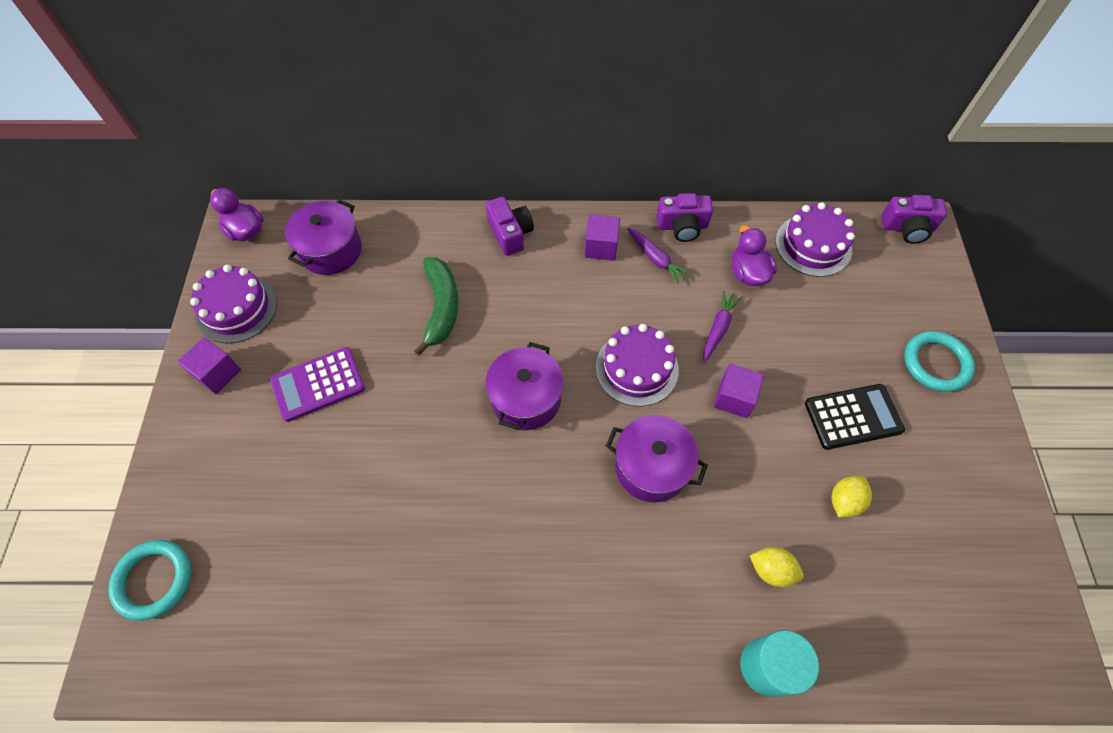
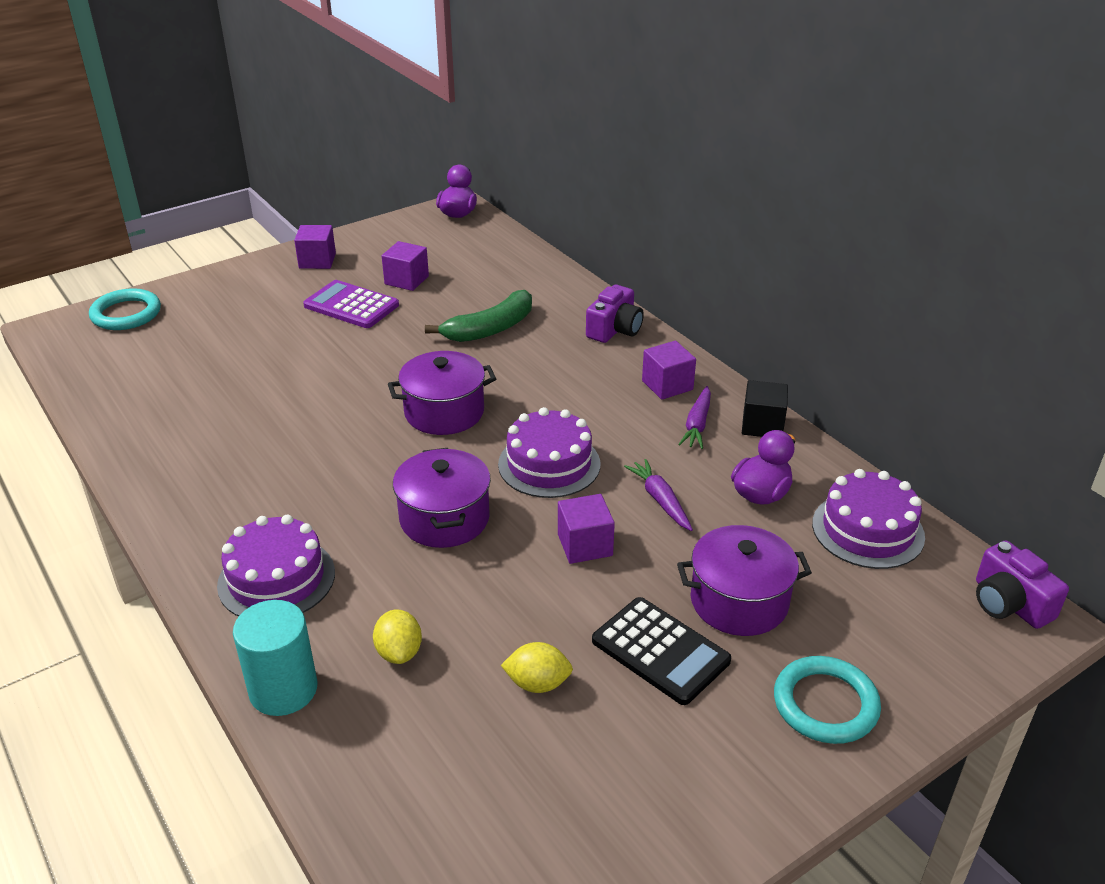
camera: 55 degrees right, 25 degrees down
purple cake [190,265,277,344] -> purple cake moved to [217,515,335,617]
purple pot [285,199,362,275] -> purple pot moved to [677,525,812,636]
purple camera [656,193,713,242] -> black cube [742,380,788,437]
purple carrot [703,291,741,363] -> purple carrot turned 105 degrees counterclockwise [624,459,693,531]
none -> purple cube [382,241,429,291]

